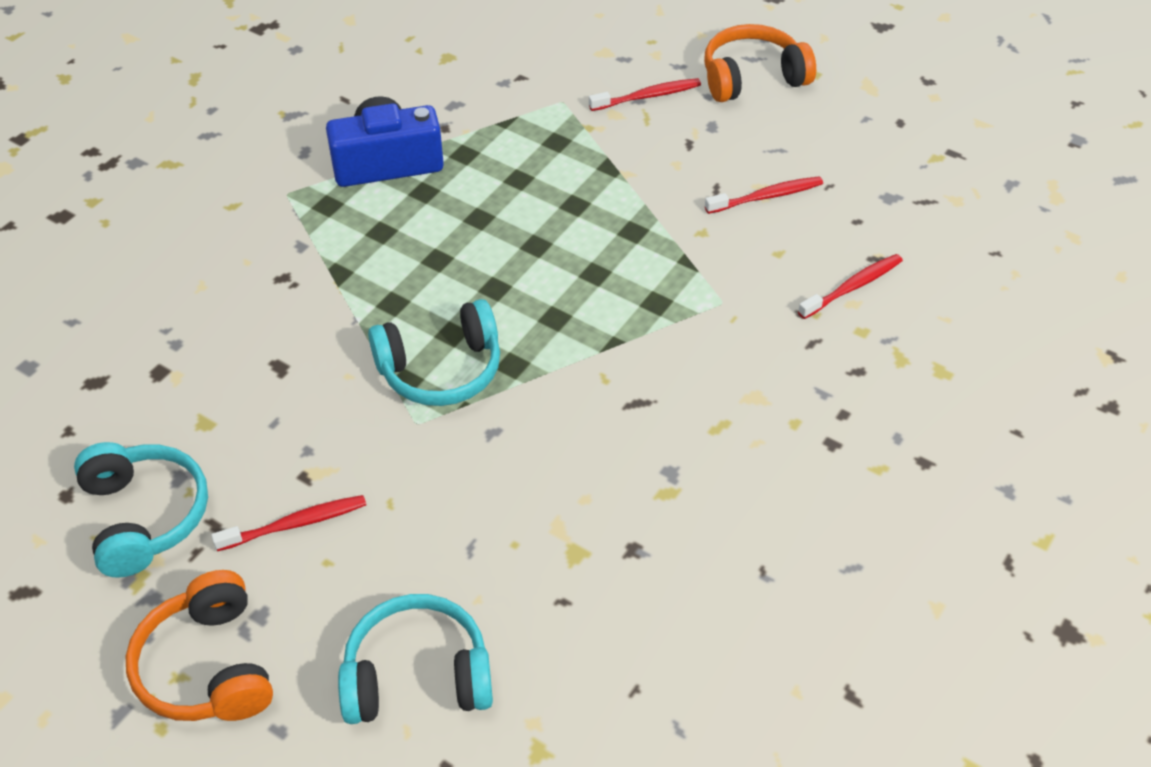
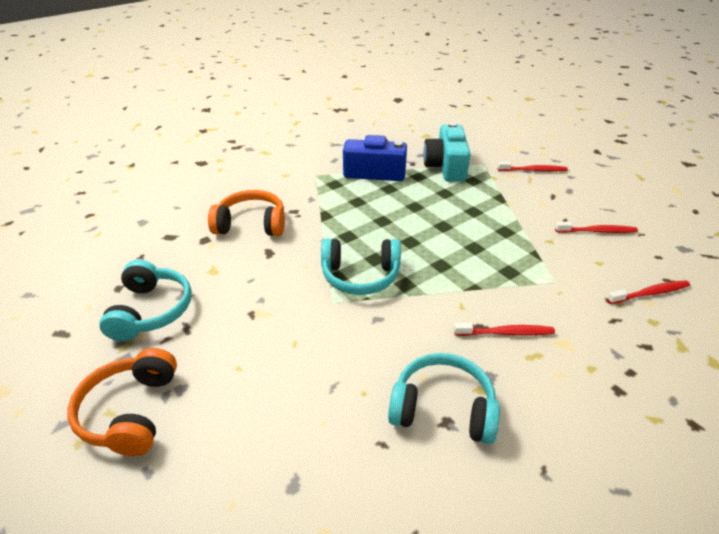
camera: 20 degrees right, 10 degrees down
red toothbrush [211,495,366,551] -> red toothbrush moved to [454,323,555,336]
turquoise headphones [338,594,493,724] -> turquoise headphones moved to [388,353,500,444]
orange headphones [704,24,816,102] -> orange headphones moved to [208,190,285,236]
none -> turquoise camera [423,122,471,181]

